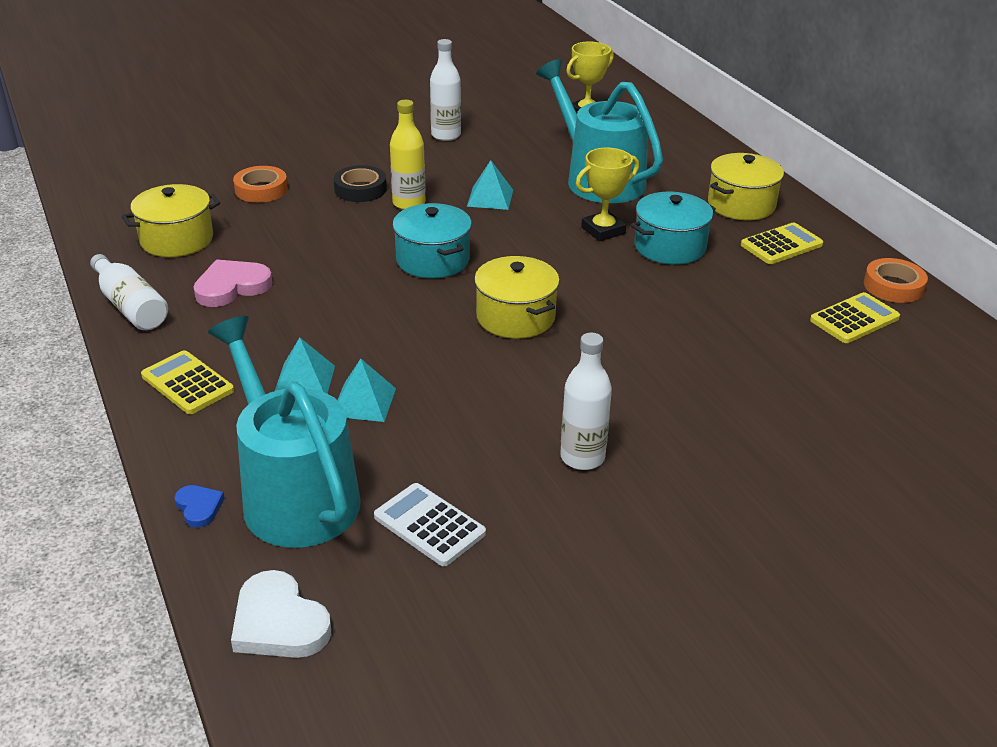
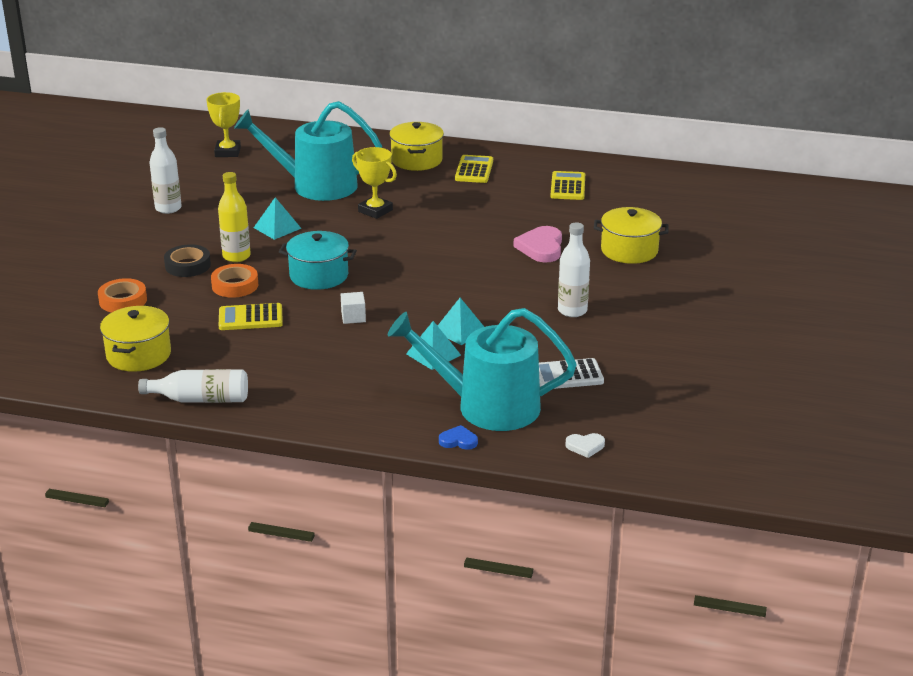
camera: 50 degrees left, 5 degrees down
yellow calculator [141,350,234,414] -> yellow calculator moved to [219,303,283,330]
pink heart [193,259,273,307] -> pink heart moved to [514,226,562,262]
white heart [231,570,331,658] -> white heart [565,433,605,458], size x0.55
turquoise pyramid [275,337,335,394] -> turquoise pyramid moved to [438,298,484,345]
yellow pot [474,256,560,339] -> yellow pot moved to [594,207,669,264]
yellow trophy [576,148,639,242] -> yellow trophy turned 60 degrees counterclockwise [352,147,397,219]
turquoise pot [631,191,716,265] -> none
orange tape [864,258,928,303] -> orange tape moved to [211,264,258,298]
none -> white cube [341,292,366,324]

